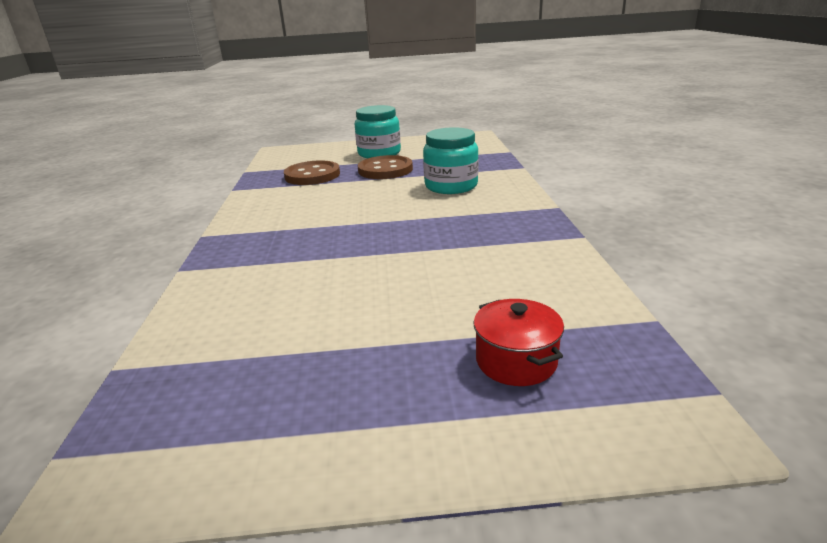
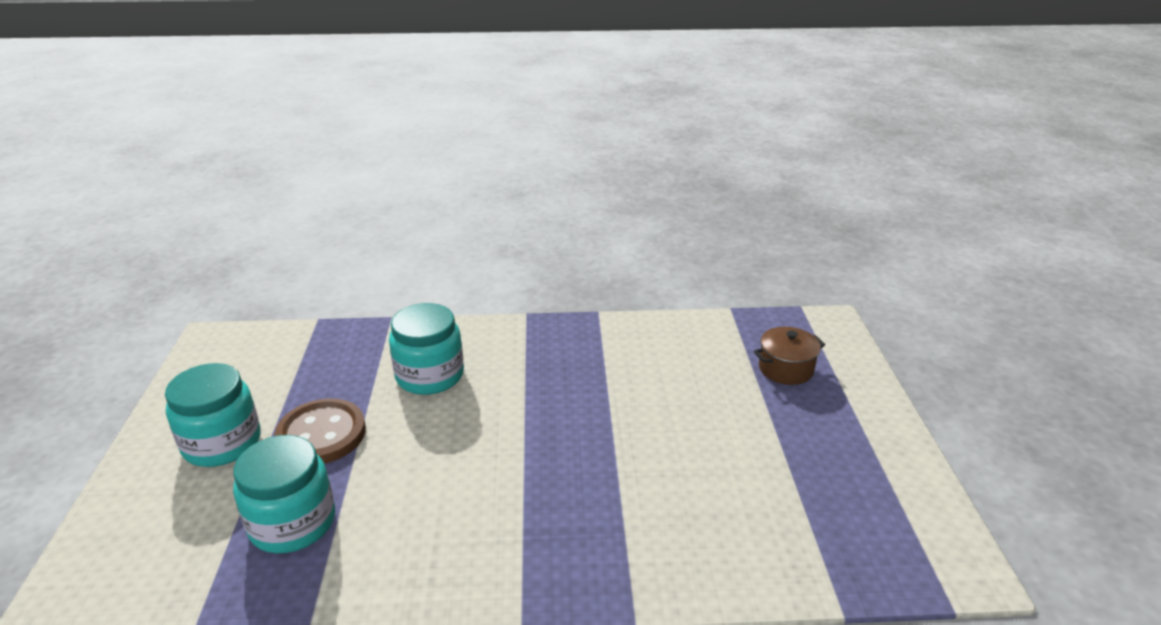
camera: 90 degrees left, 5 degrees up
brown button [284,160,340,185] -> turquoise jar [233,435,335,553]
red pot [474,299,564,386] -> brown pot [754,327,825,385]

